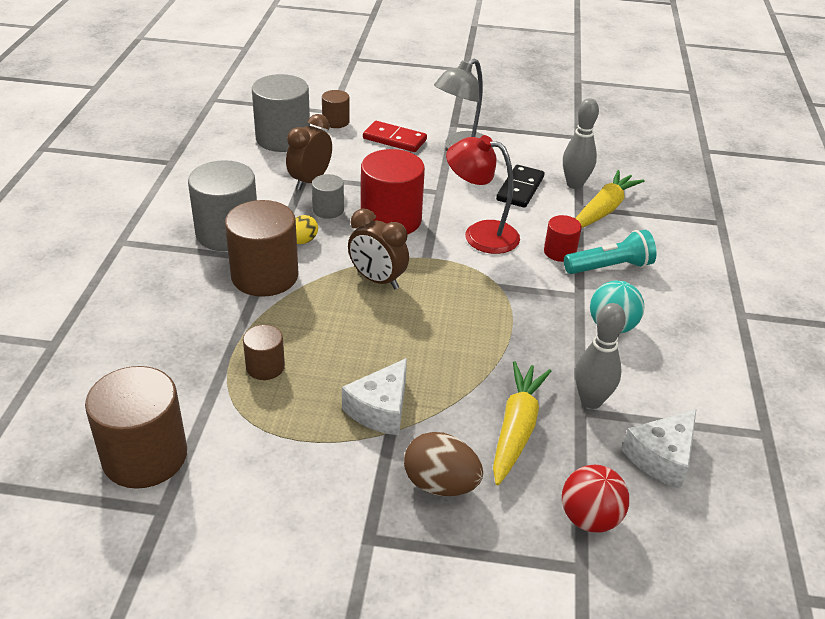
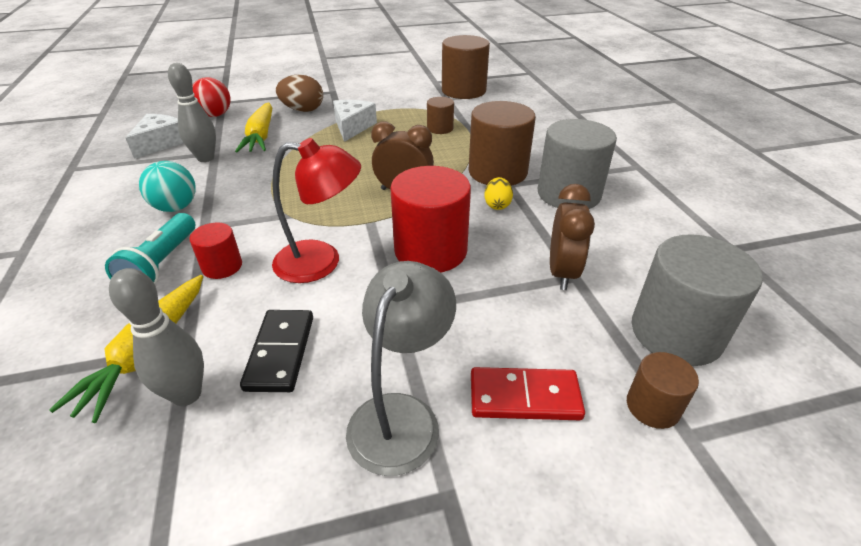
camera: 160 degrees right, 0 degrees up
grey cylinder [312,174,344,219] -> none
turquoise flashlight [564,230,656,274] -> turquoise flashlight turned 45 degrees counterclockwise [105,213,195,284]

